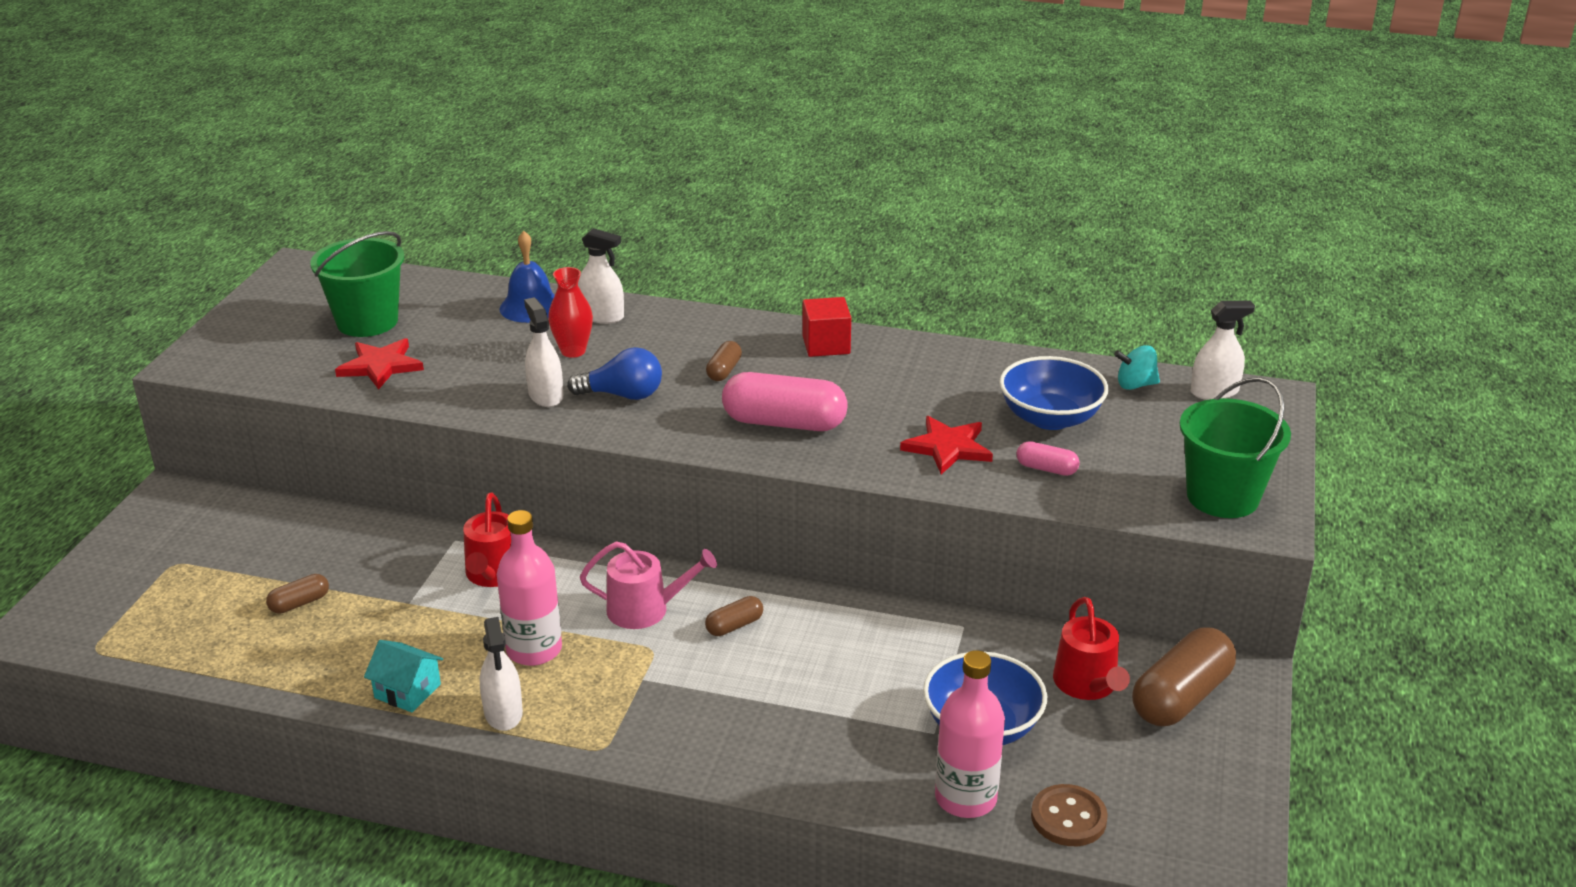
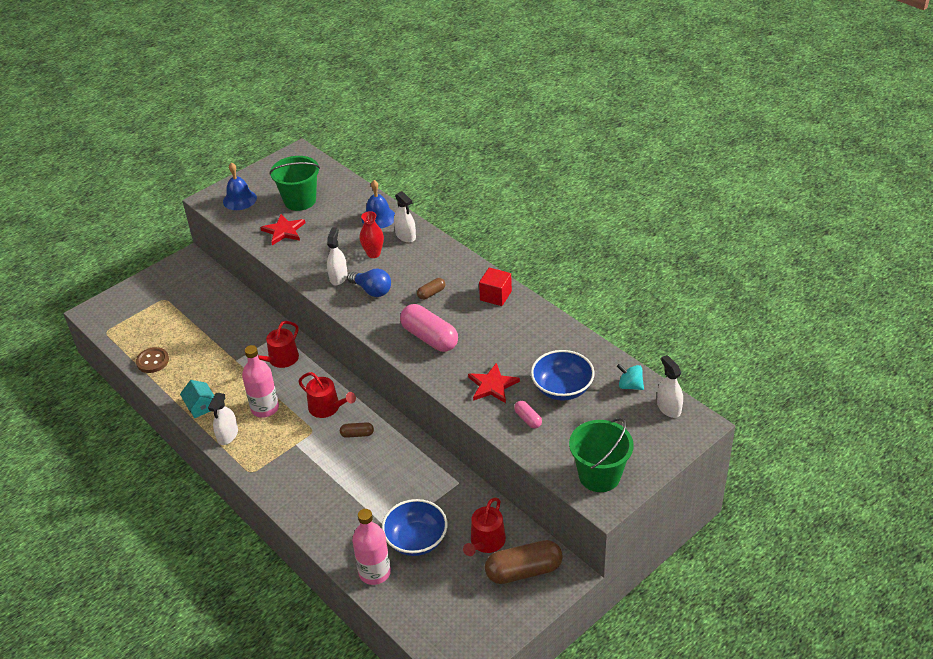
camera: 35 degrees right, 10 degrees up
brown capsule [266,574,329,614] -> none
pink watering can [580,542,717,629] -> red watering can [298,372,356,418]
brown button [1031,784,1108,846] -> brown button moved to [136,347,169,373]
white spray bottle [1190,301,1255,400] -> white spray bottle turned 135 degrees counterclockwise [657,355,683,418]
none -> blue bell [223,162,257,210]

